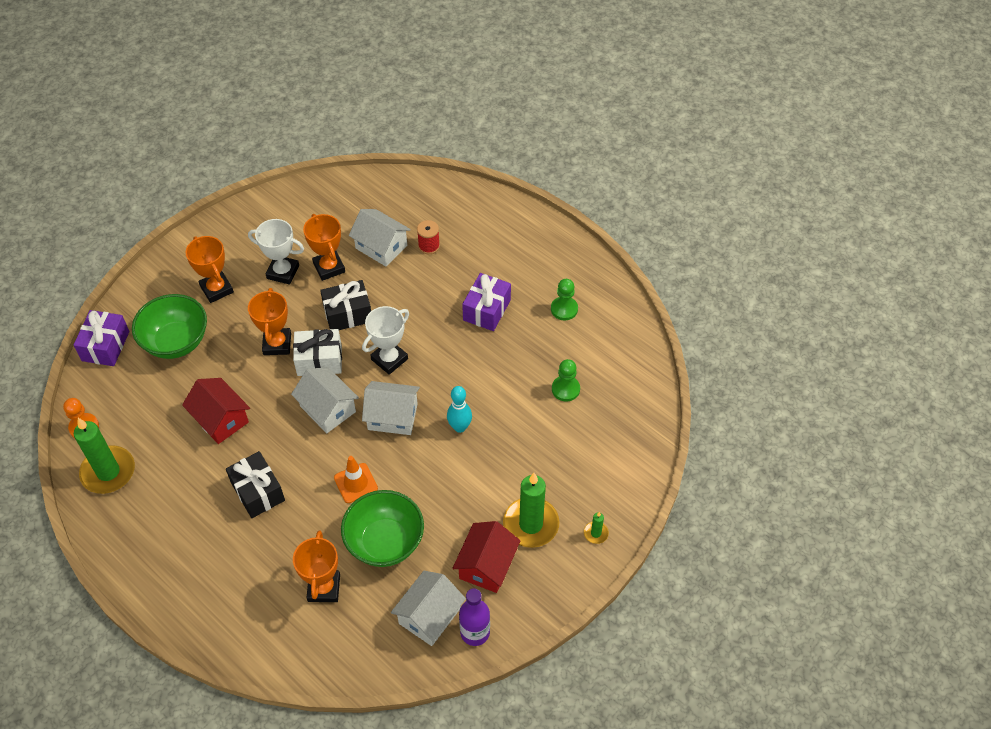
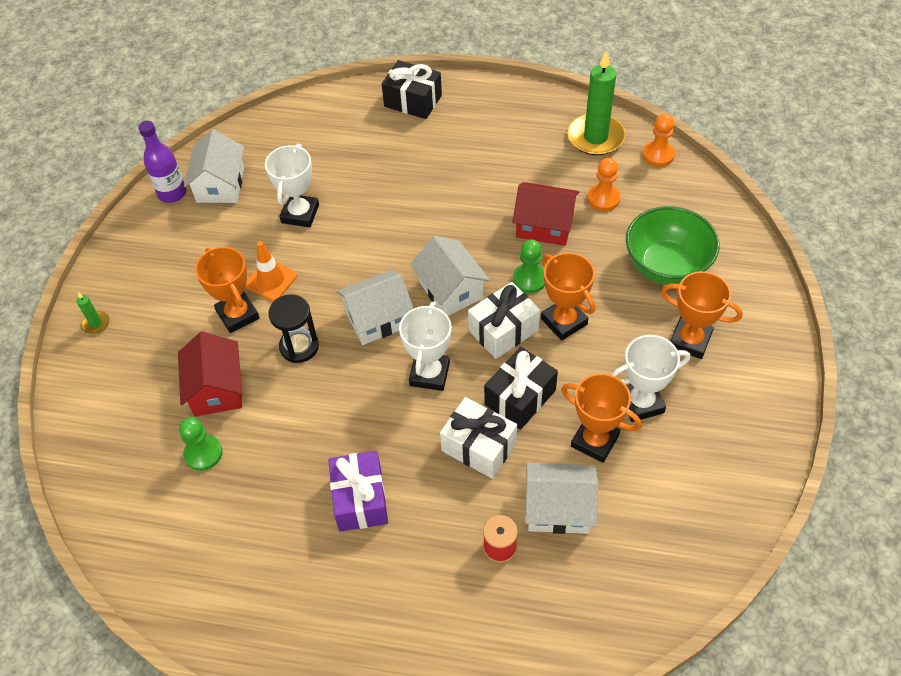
camera: 150 degrees right, 0 degrees up
purple gift [74,310,129,366] -> none
black gift [226,451,285,518] -> black gift moved to [382,60,442,119]
white house [291,368,359,433] -> white house turned 45 degrees clockwise [411,236,490,316]
orange trophy [293,531,340,602] -> orange trophy moved to [195,247,260,333]
orange traffic cone [334,456,378,503] -> orange traffic cone moved to [246,241,297,301]
green bowl [341,490,424,567] -> white trophy [265,144,319,227]
turquoise bowling pin [447,386,472,433] -> black hourglass [268,294,319,363]
red house [453,521,520,593] -> red house moved to [178,332,242,417]
green candle [503,473,560,548] -> none
green pawn [551,279,578,320] -> green pawn moved to [513,240,545,293]
none -> white gift [440,397,517,479]
none -> orange pawn [587,158,621,211]

